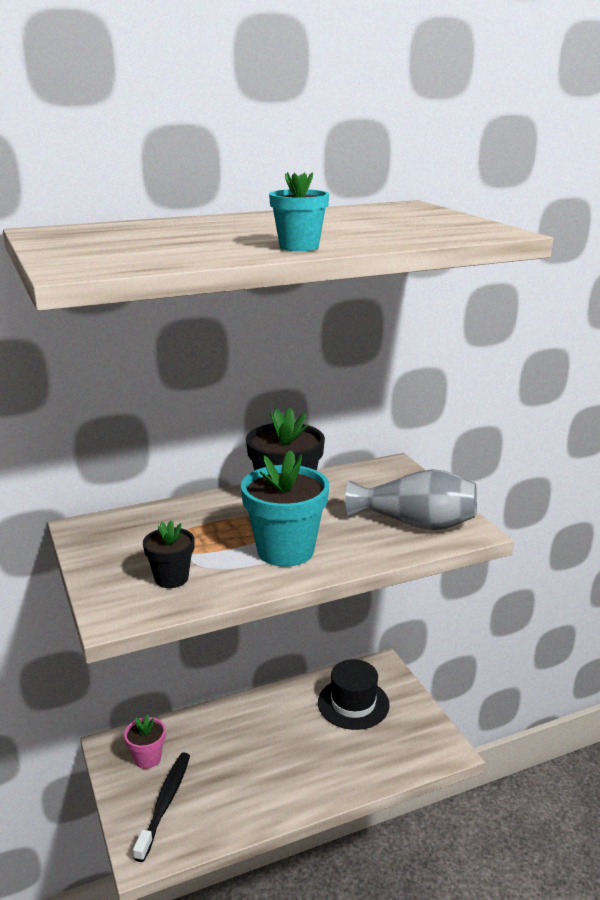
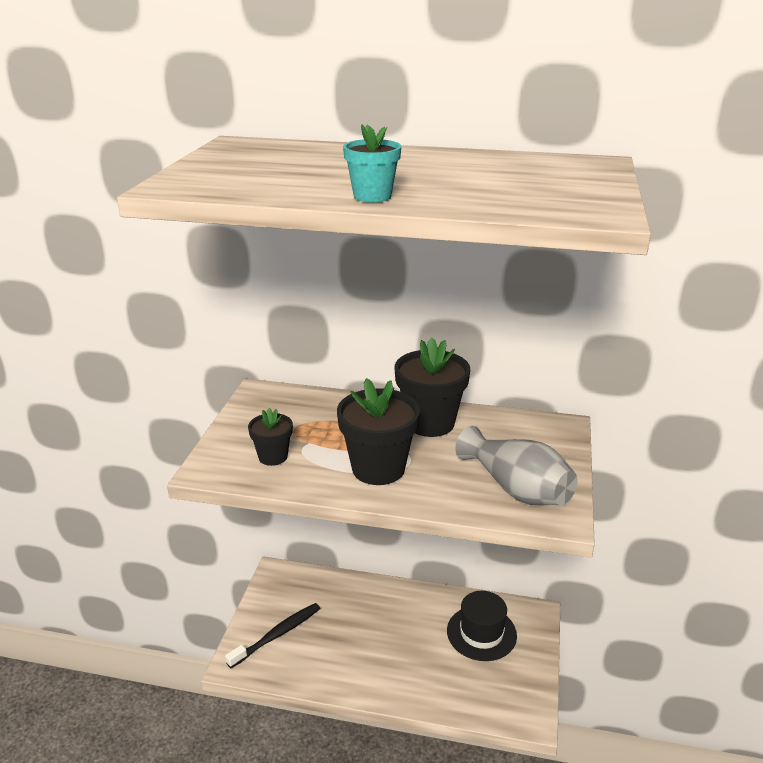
camera: 35 degrees right, 5 degrees up
pink flower pot [124,714,165,769] -> none
turquoise flower pot [241,450,329,567] -> black flower pot [337,378,420,485]

